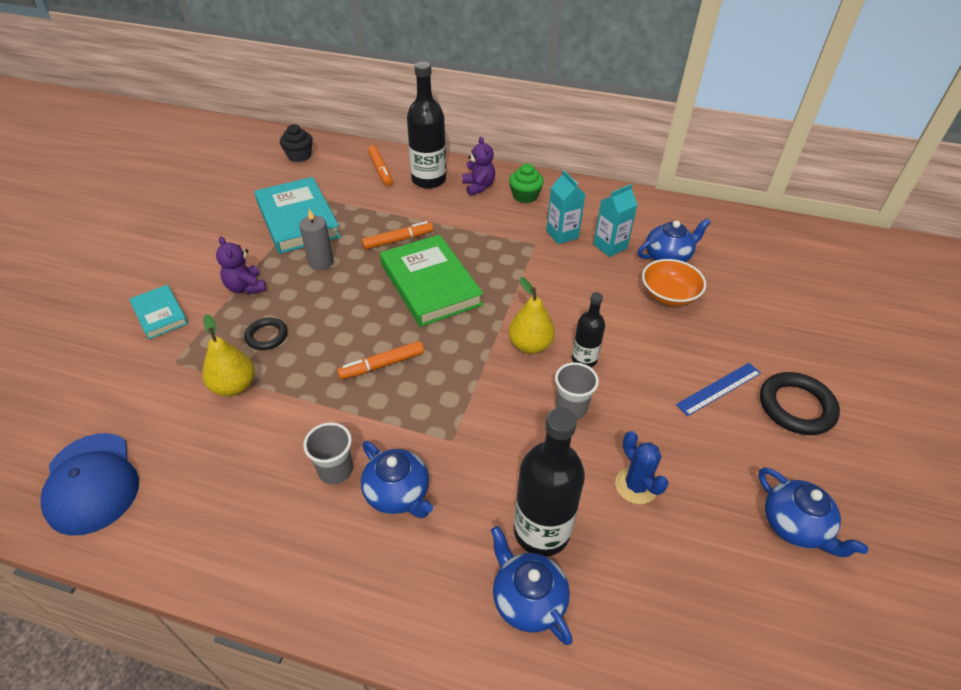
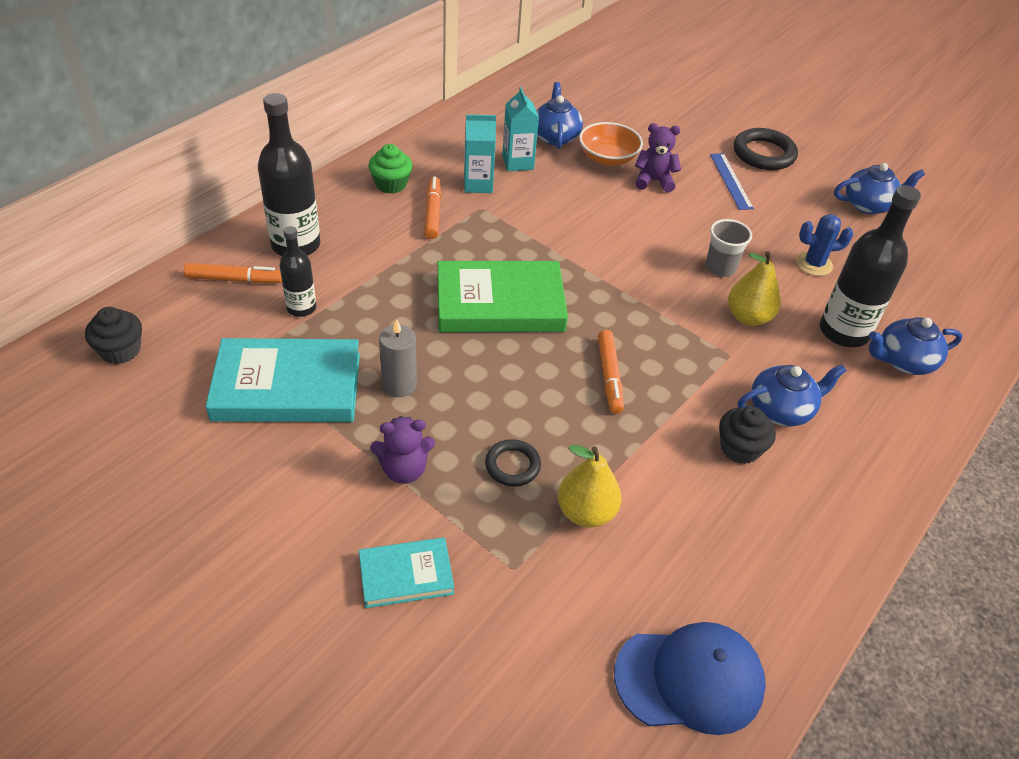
camera: 70 degrees left, 0 degrees up
grey cup [303,422,353,484] -> black cupcake [719,406,776,464]
orange marker [362,221,433,250] -> orange marker moved to [424,177,441,239]
purple teddy bear [462,137,495,196] -> purple teddy bear moved to [635,123,681,192]
yellow pear [508,277,555,354] -> yellow pear moved to [728,251,781,326]
black bottle [572,292,605,367] -> black bottle moved to [279,226,316,317]

